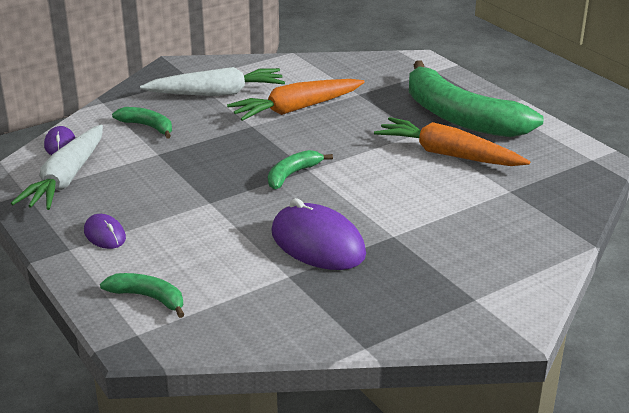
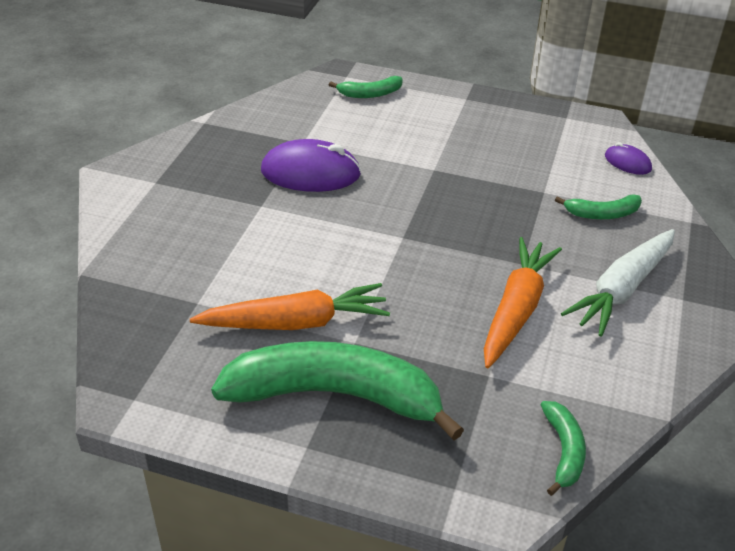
camera: 140 degrees right, 10 degrees up
white carrot [11,125,103,210] -> none
purple mouse [84,214,126,249] -> none
green banana [268,150,333,189] -> green banana moved to [541,401,586,496]

